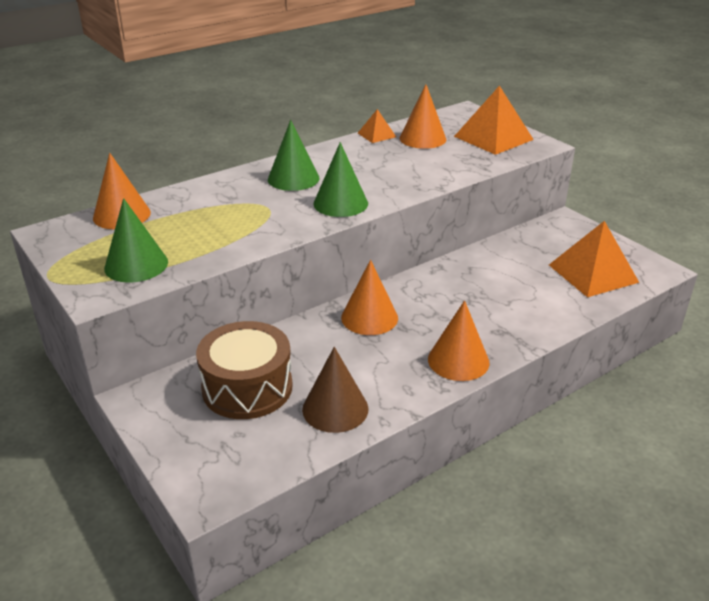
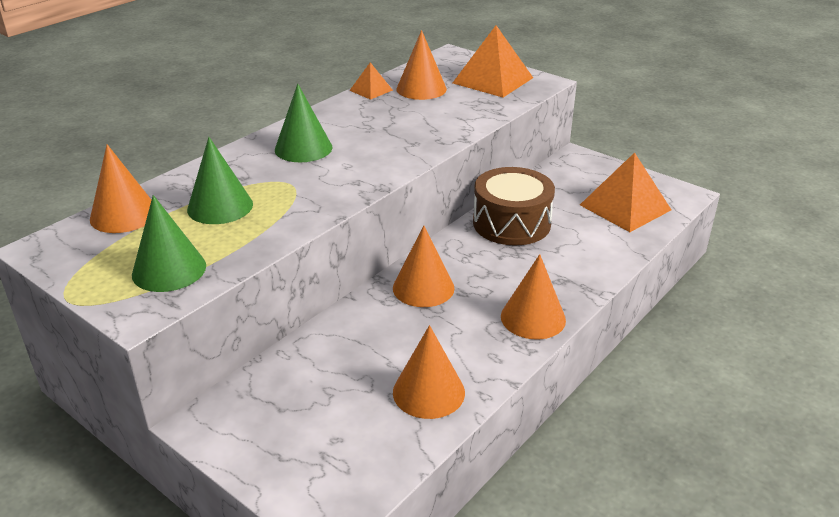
camera: 15 degrees left, 0 degrees up
brown drum [196,321,293,419] -> brown drum moved to [473,167,555,245]
brown cone [302,347,368,433] -> orange cone [393,325,465,419]
green cone [314,142,368,217] -> green cone moved to [187,137,253,224]

